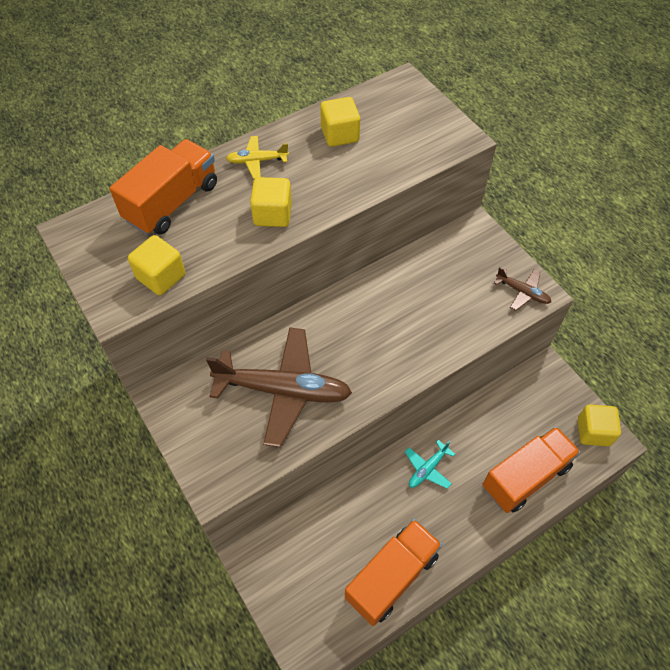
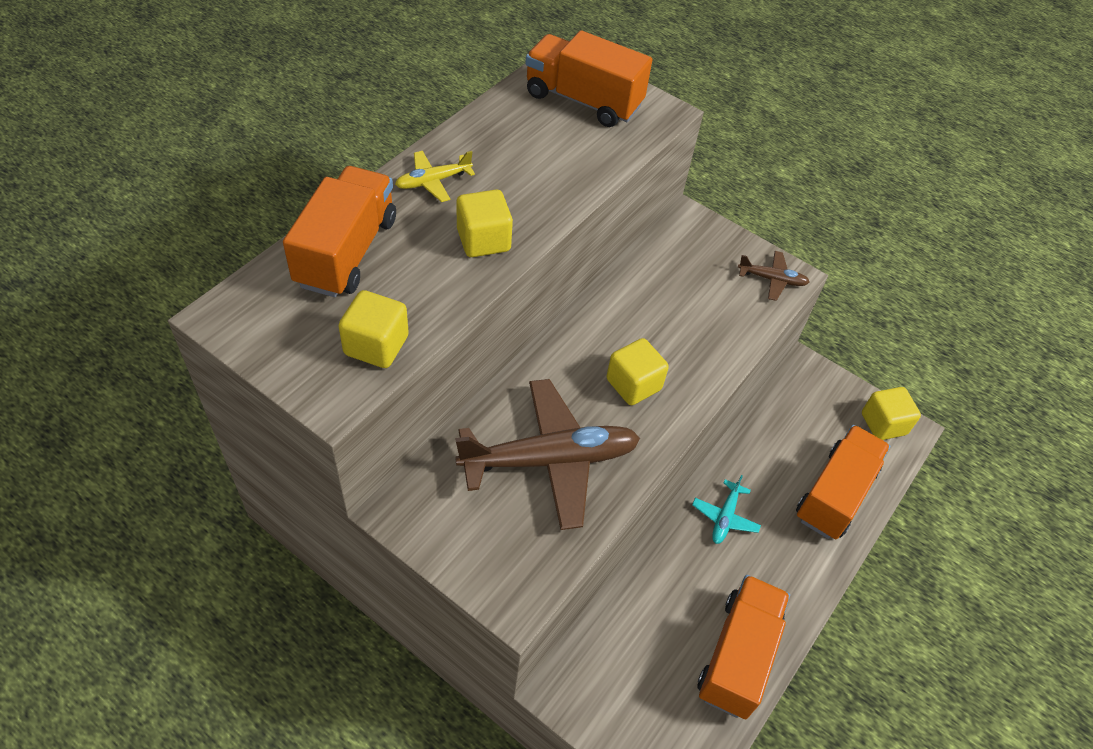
camera: 25 degrees left, 5 degrees down
yellow cube [320,97,360,147] -> yellow cube moved to [606,338,669,405]
none -> orange truck [525,30,653,127]

